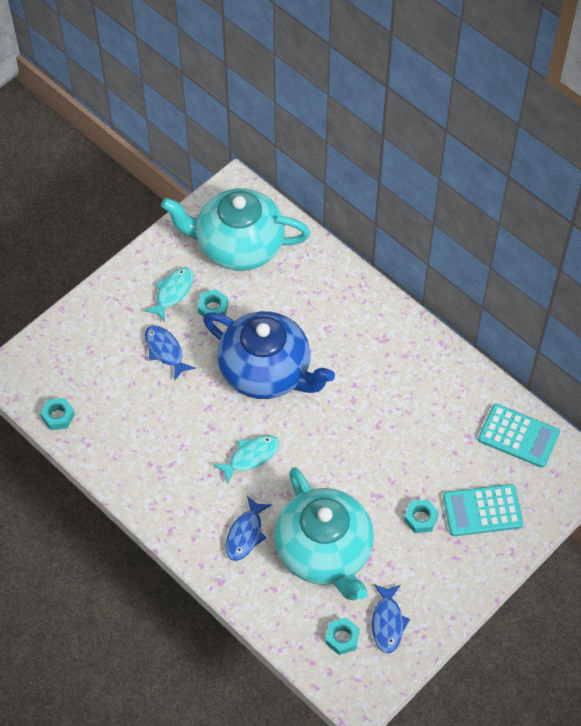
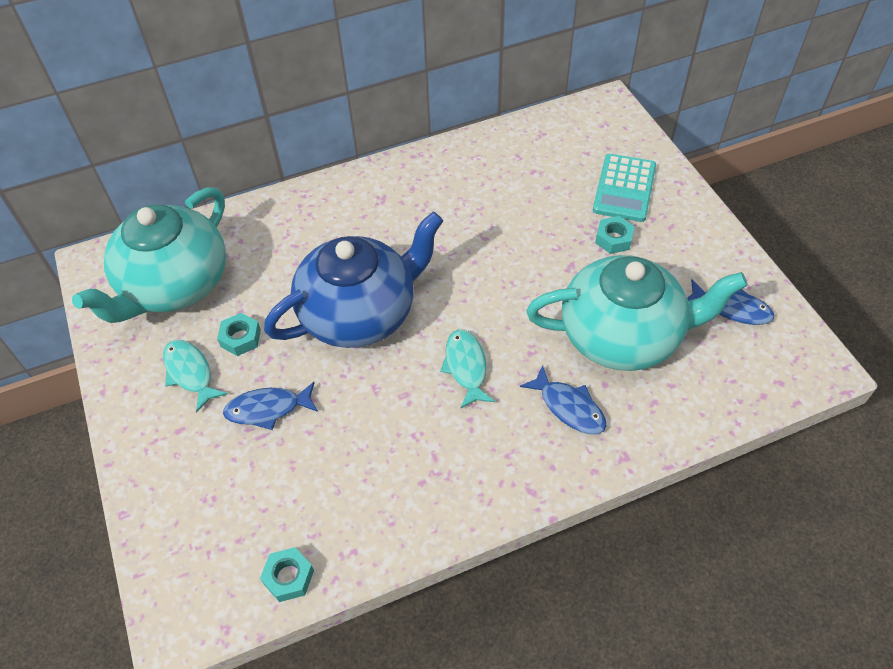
camera: 65 degrees left, 5 degrees down
turquoise nut [325,618,360,655] -> none
turquoise calculator [478,404,560,468] -> none

